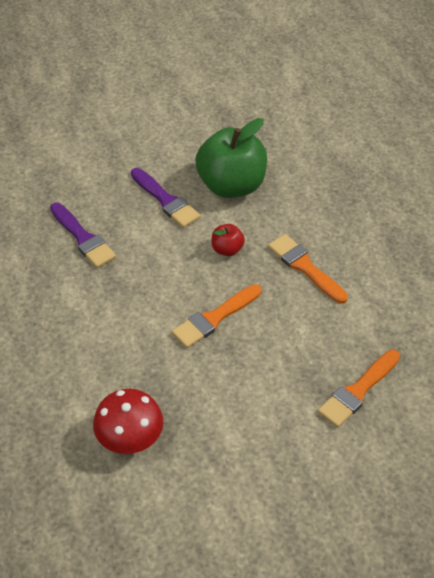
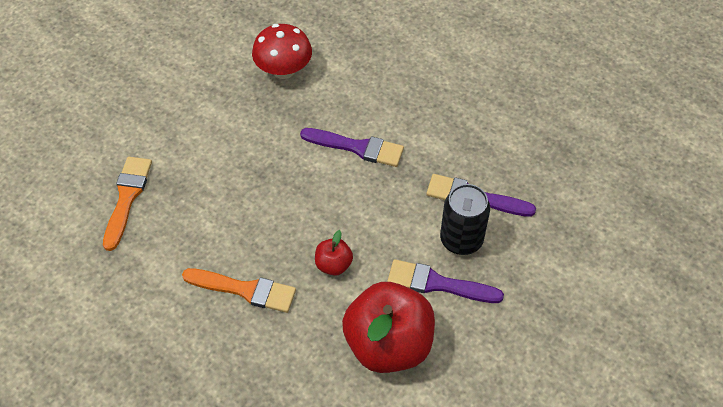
camera: 145 degrees right, 5 degrees up
orange brush [172,284,262,348] -> none
green apple [195,118,267,198] -> red apple [342,282,435,373]
none -> purple brush [300,128,404,167]
none -> black can [440,184,490,255]

